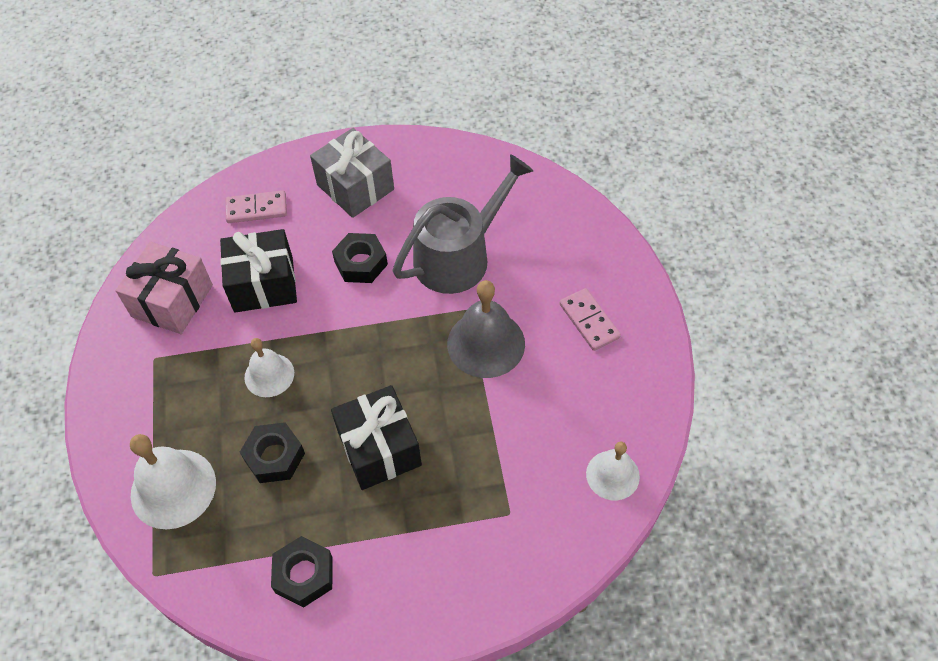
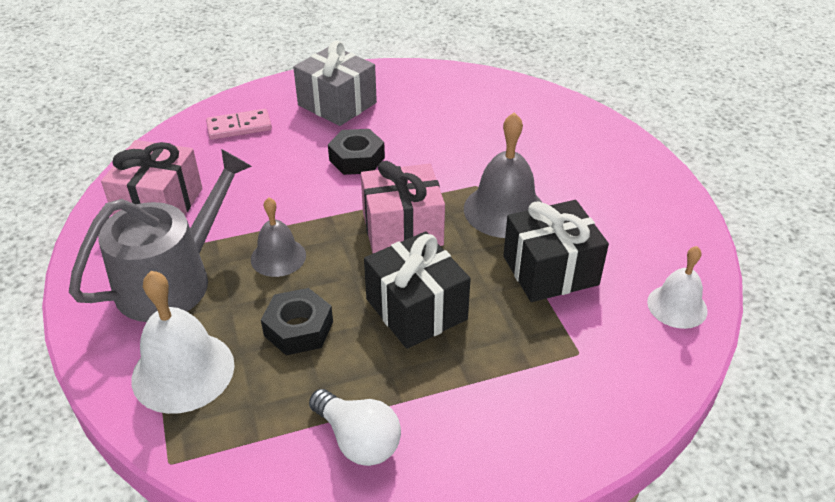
camera: 10 degrees left, 15 degrees down
black gift [220,229,297,313] -> black gift moved to [503,200,609,302]
white bell [245,338,294,397] -> grey bell [251,197,306,277]
black nut [271,536,333,608] -> white light bulb [309,389,401,466]
grey watering can [393,154,533,294] -> grey watering can moved to [69,149,252,322]
pink domino [559,288,621,351] -> none
none -> pink gift [361,161,445,254]

